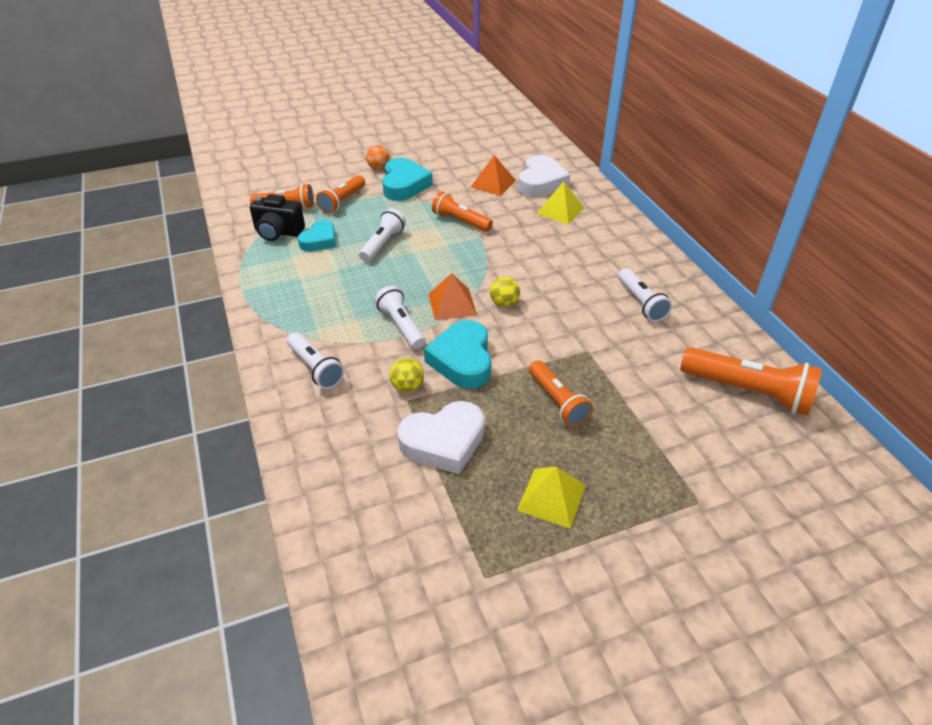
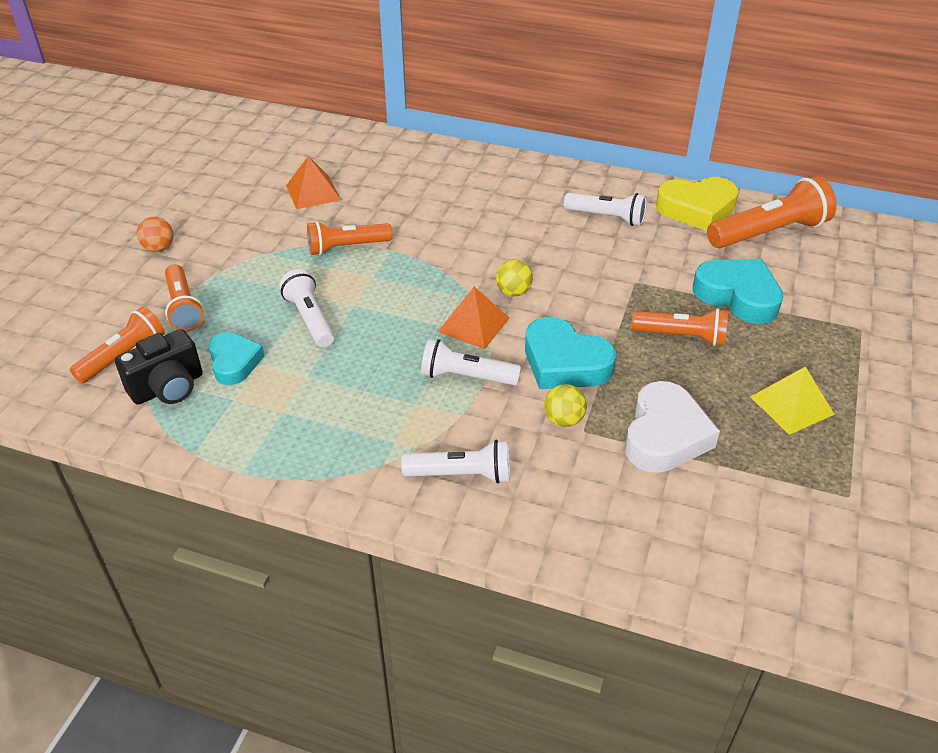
camera: 50 degrees left, 0 degrees up
turquoise heart [382,158,433,201] -> turquoise heart moved to [693,259,784,324]
white heart [519,155,570,197] -> none
yellow pyramid [536,181,584,225] -> none
none -> yellow heart [656,177,739,231]

